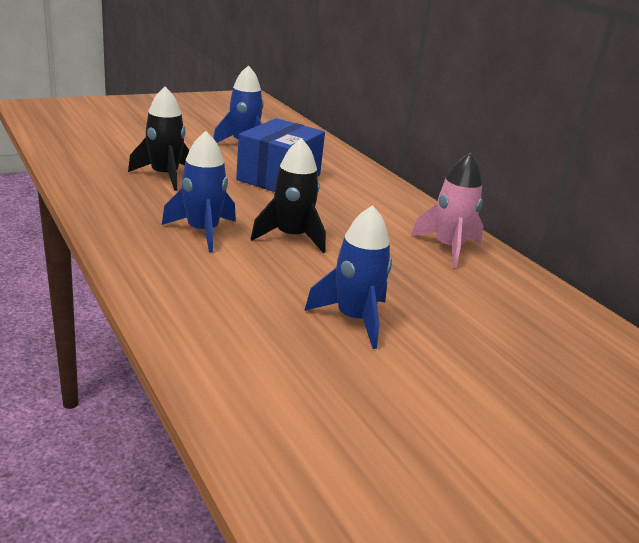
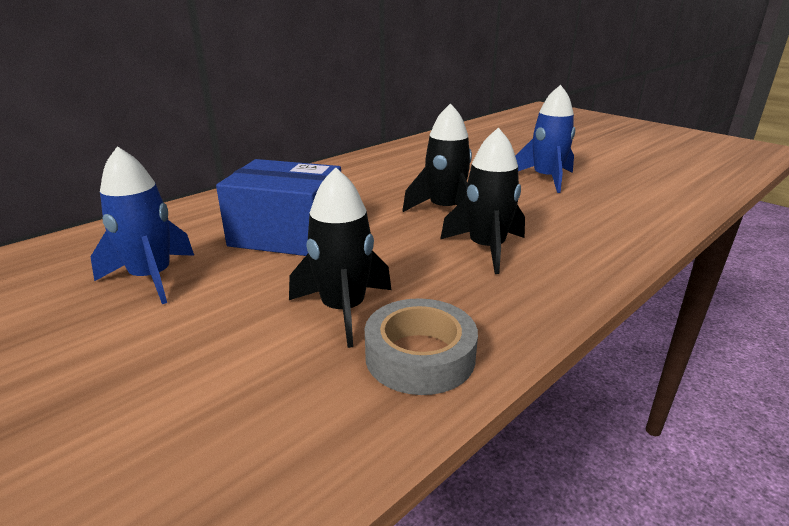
camera: 100 degrees left, 0 degrees up
blue rocket [162,131,236,252] -> black rocket [440,127,525,274]
pink rocket [411,153,484,268] -> none
none -> grey tape [365,298,478,395]

